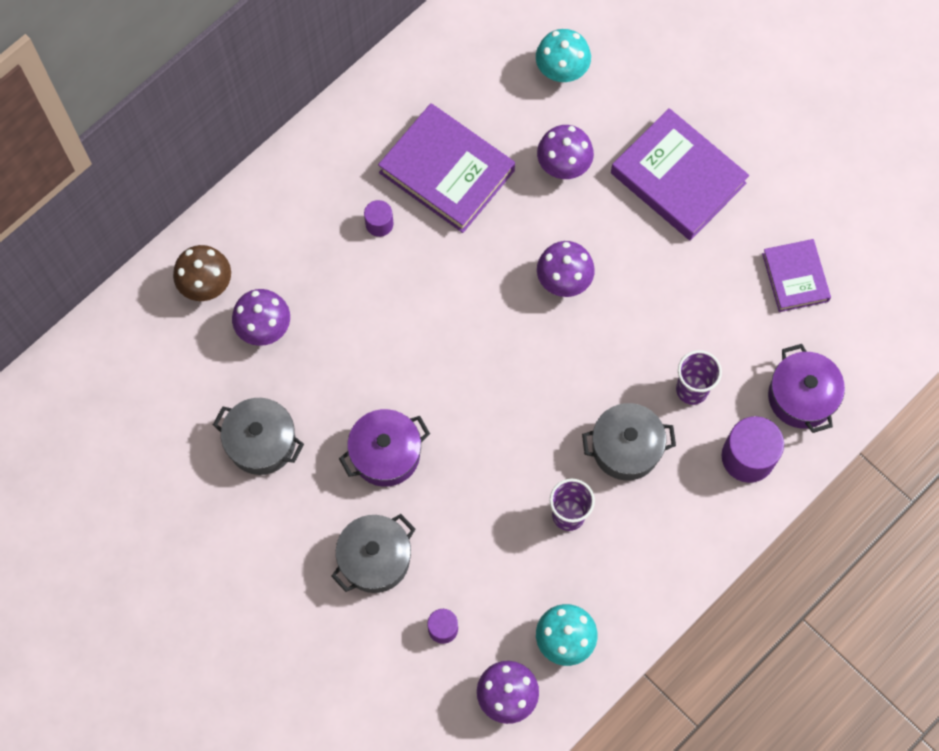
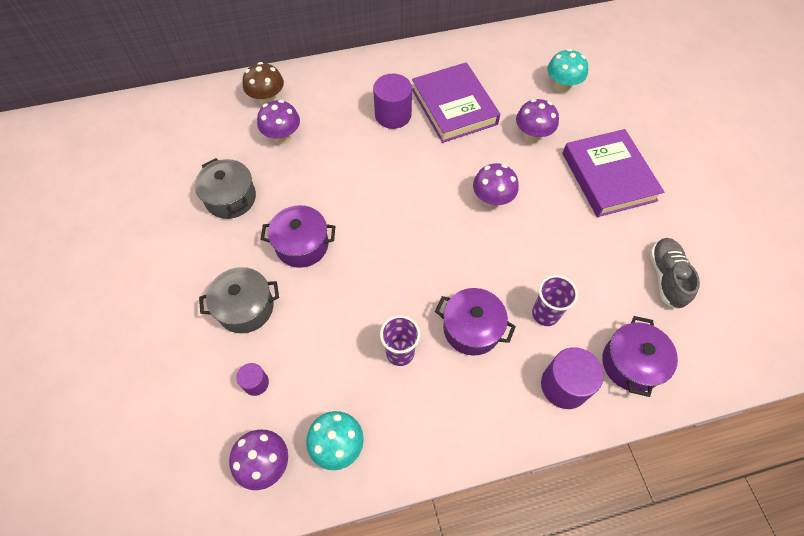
camera: 30 degrees right, 10 degrees down
purple cylinder [364,200,393,237] -> purple cylinder [373,74,412,129], size x1.84
grey pot [582,403,676,480] -> purple pot [435,288,516,356]
purple book [762,239,831,312] -> grey shoe [650,238,700,309]

